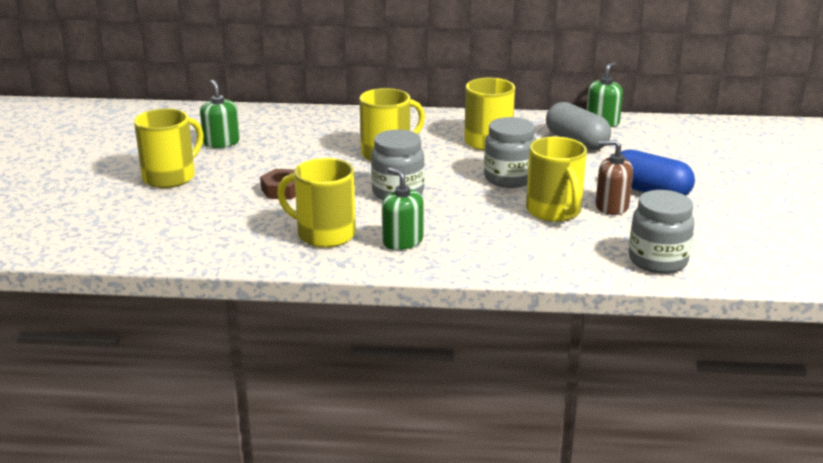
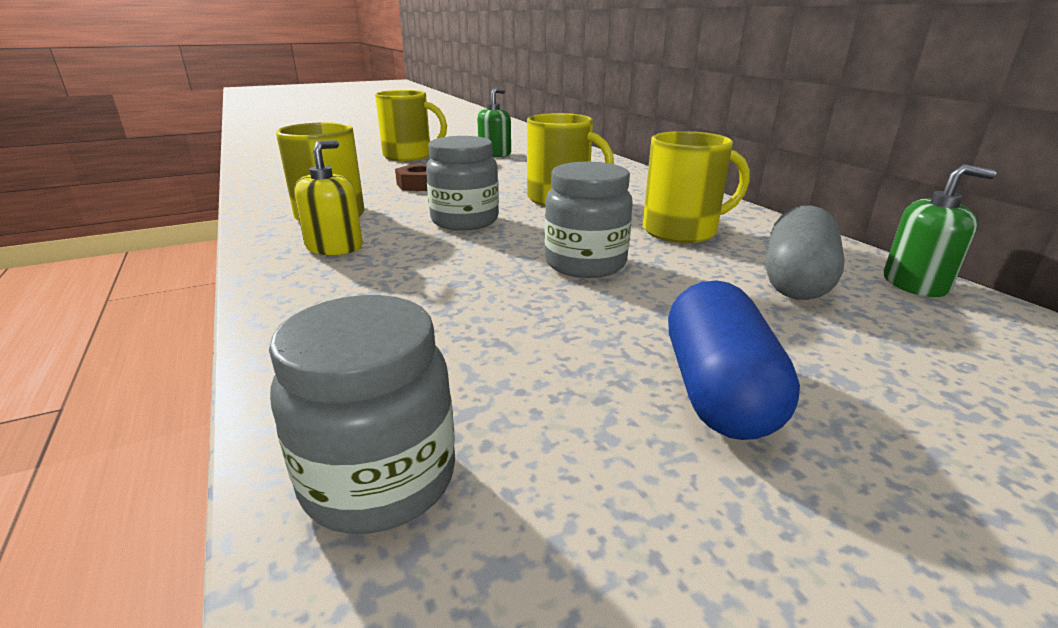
camera: 60 degrees right, 0 degrees up
green soap dispenser [382,168,424,250] -> yellow soap dispenser [294,140,363,255]
yellow mug [526,137,587,222] -> none
brown soap dispenser [596,140,633,215] -> none

